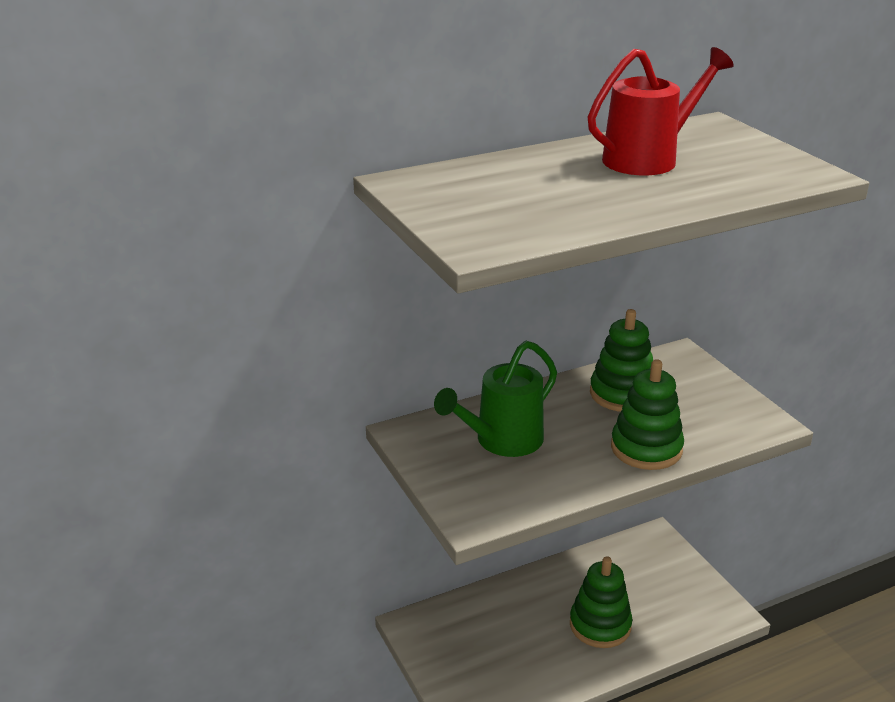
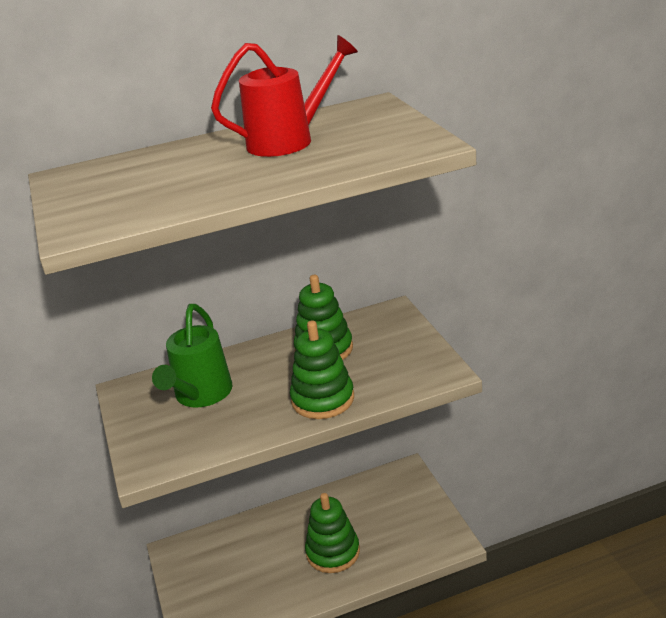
camera: 10 degrees right, 0 degrees up
green watering can [434,341,557,457] -> green watering can turned 45 degrees counterclockwise [152,304,233,408]

